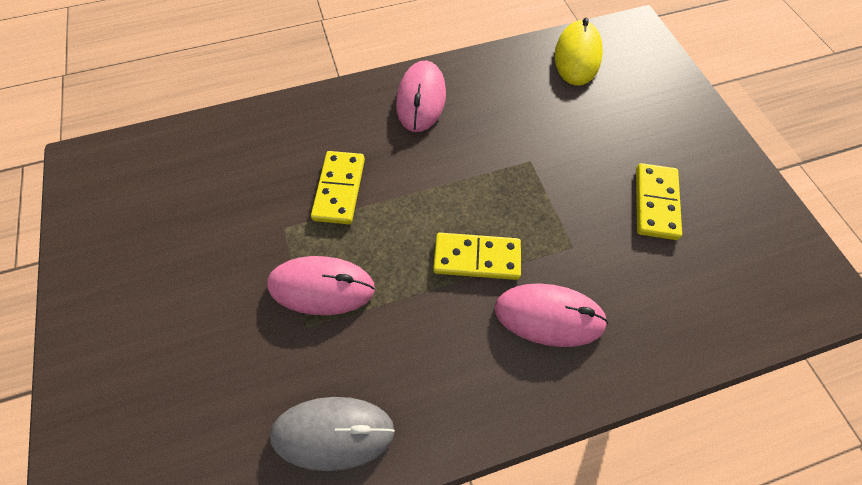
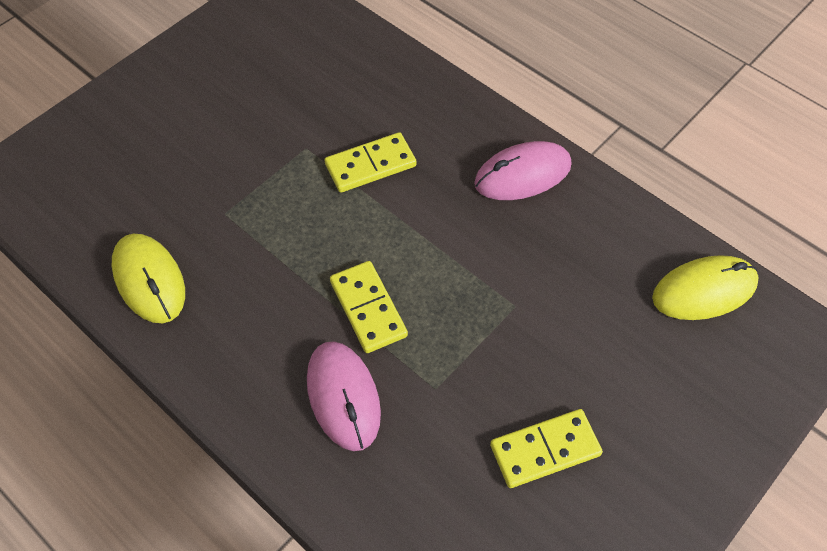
camera: 60 degrees right, 5 degrees down
pink mouse [267,256,375,315] -> none
grey mouse [270,397,395,471] -> yellow mouse [112,234,185,323]

